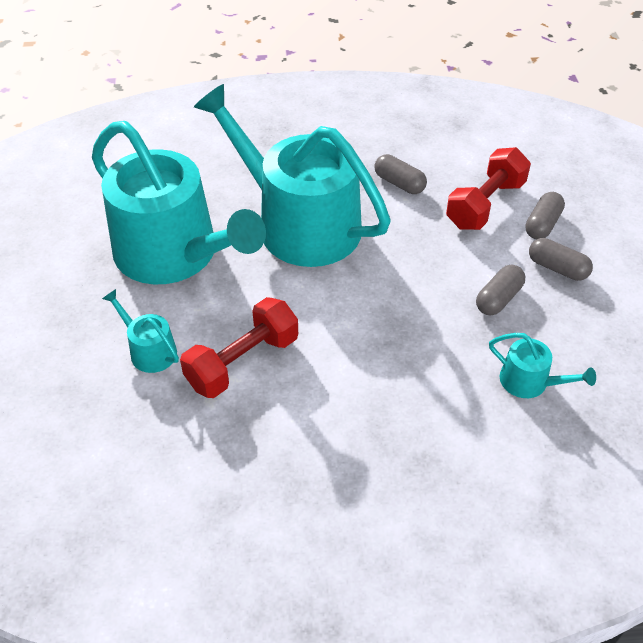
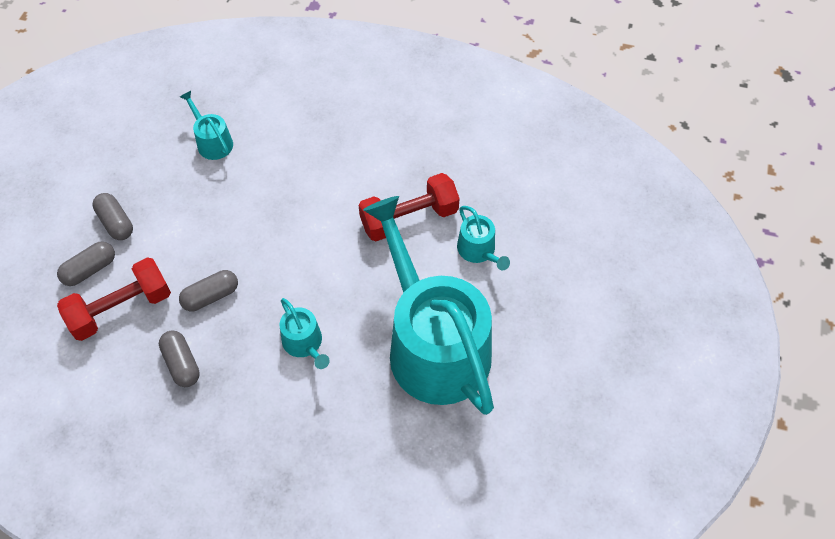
camera: 160 degrees left, 10 degrees up
turquoise watering can [194,84,391,267] -> turquoise watering can [279,298,330,369], size x0.40
grey capsule [476,265,525,316] -> grey capsule moved to [179,270,238,311]

